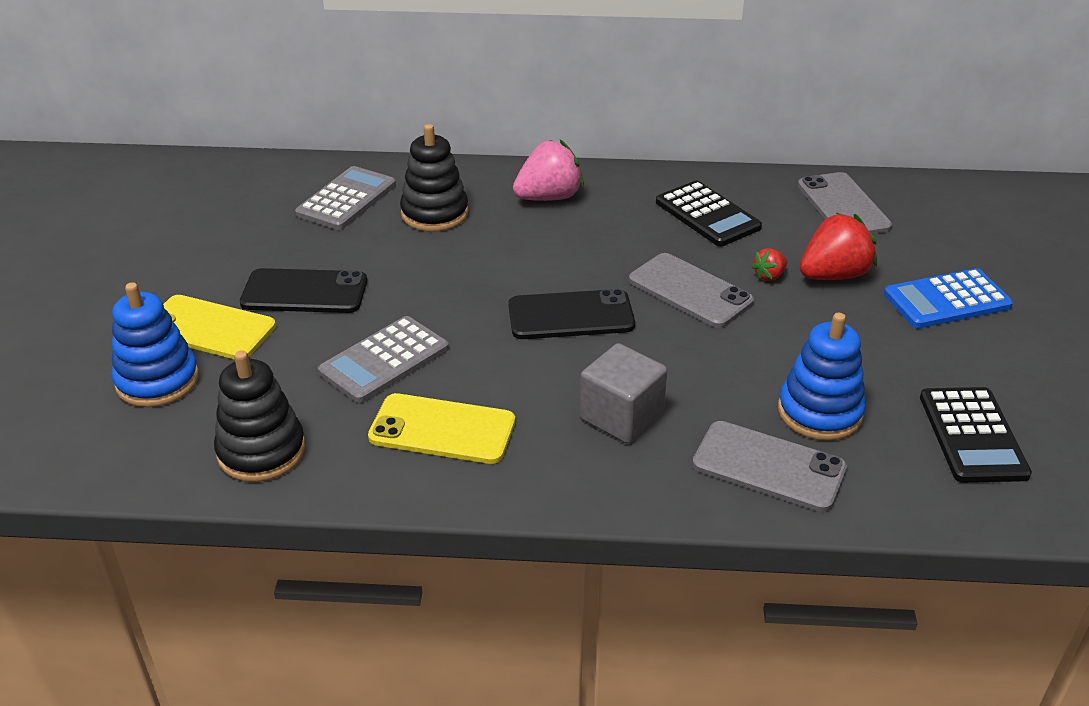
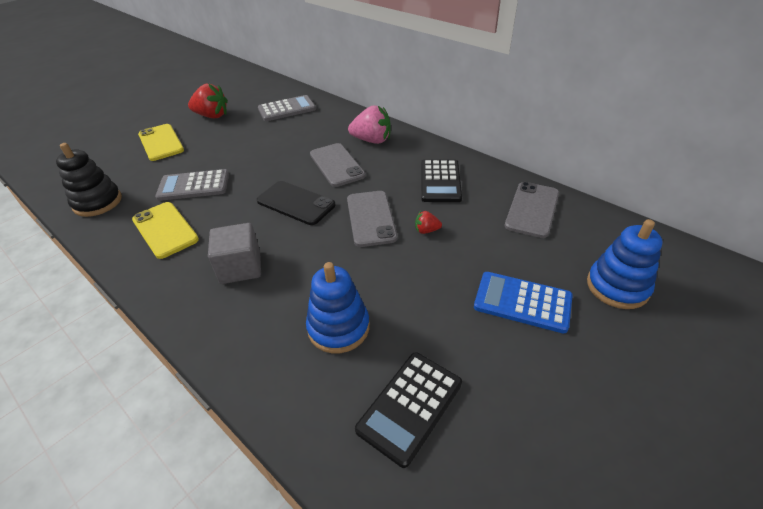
camera: 40 degrees right, 5 degrees up
blue stacking toy [111,282,199,407] -> blue stacking toy moved to [587,219,663,309]
black phone [240,268,367,313] -> none
black stacking toy [400,124,469,231] -> none
grey phone [692,421,847,512] -> grey phone moved to [310,143,366,187]
red strawberry [800,213,877,280] -> red strawberry moved to [188,84,228,118]

